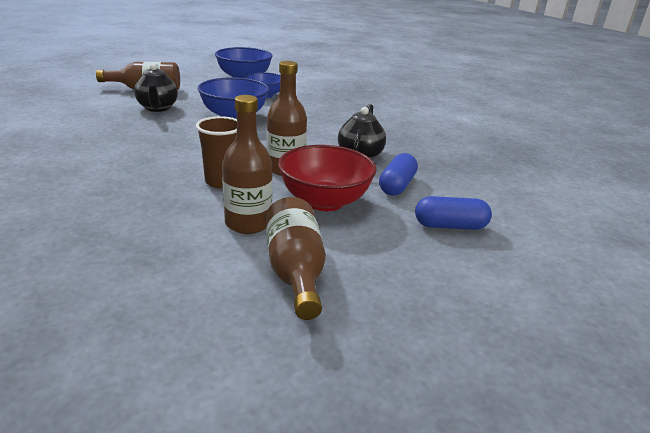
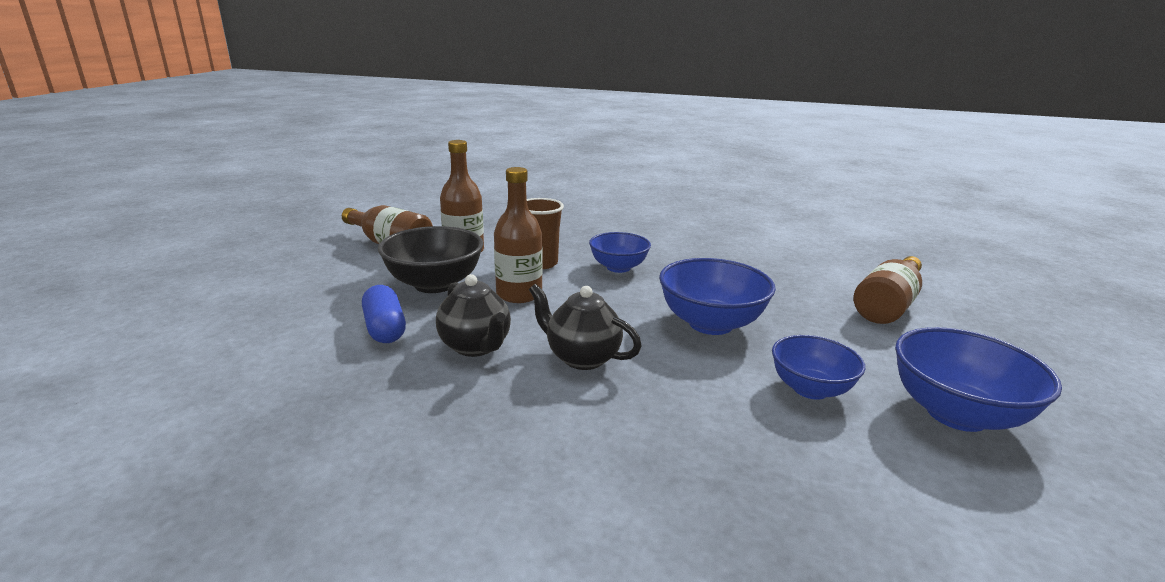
camera: 135 degrees right, 5 degrees down
black teapot [134,64,178,112] -> black teapot moved to [529,284,642,370]
red bowl [278,145,377,211] -> black bowl [378,226,483,293]
blue capsule [415,196,492,230] -> none
none -> blue bowl [589,232,651,273]

